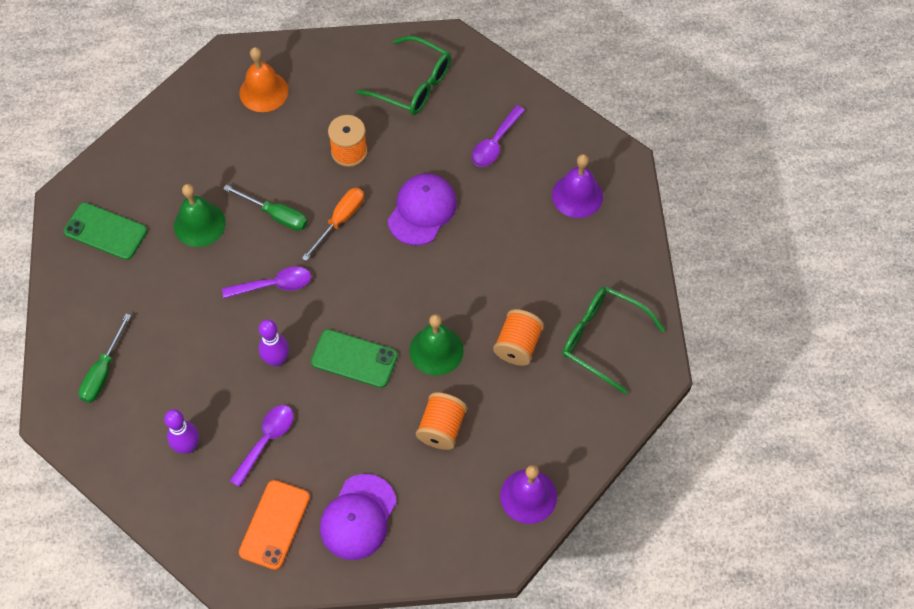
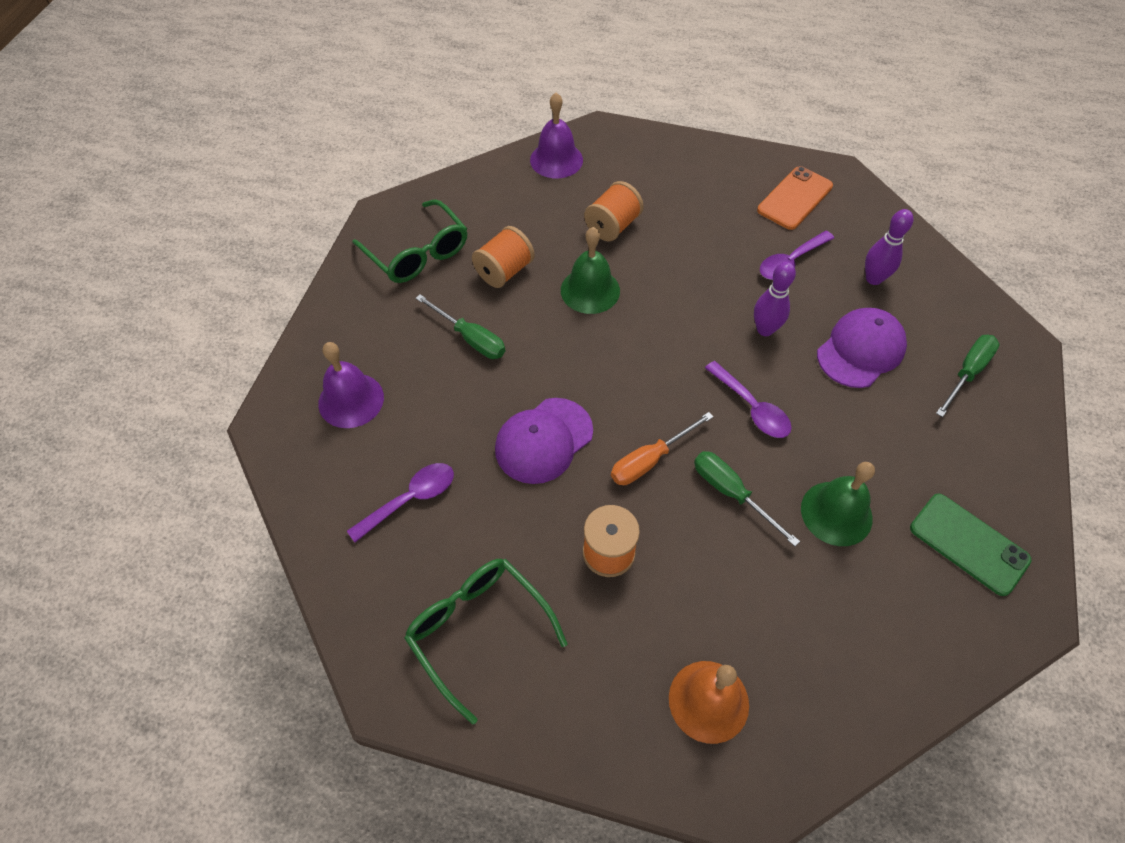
camera: 160 degrees left, 5 degrees down
purple spoon [222,267,311,298] -> purple spoon turned 135 degrees counterclockwise [705,361,792,438]
green phone [311,329,398,388] -> none
purple cap [320,474,397,560] -> purple cap moved to [817,308,907,388]
none -> green screwdriver [416,294,505,359]

